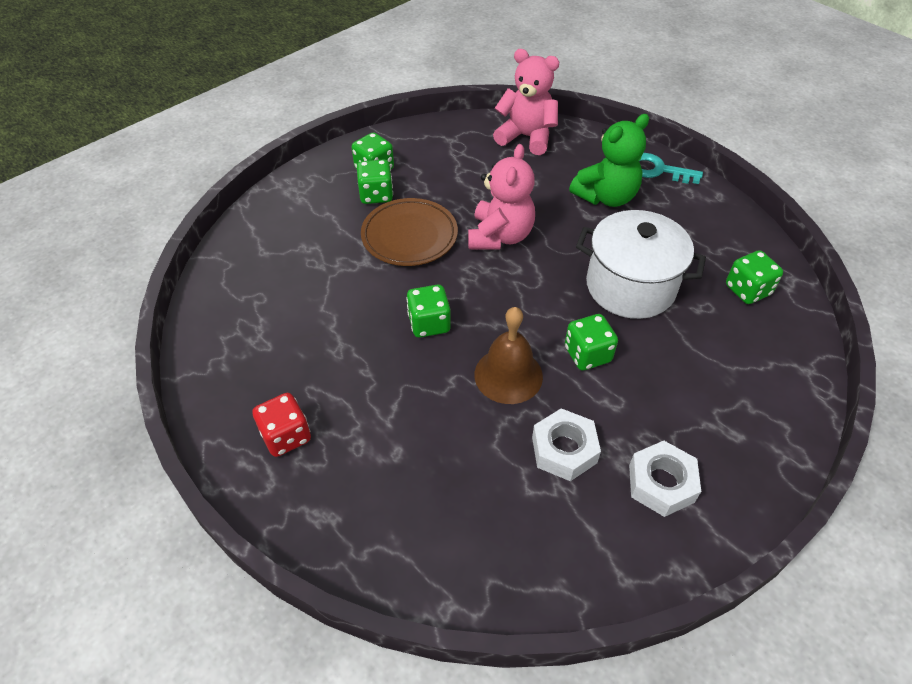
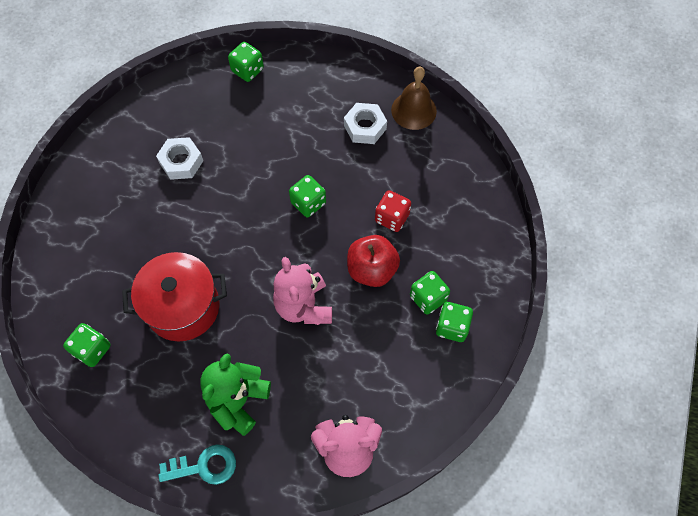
camera: 150 degrees right, 15 degrees up
red dice [252,393,311,457] -> red dice moved to [375,190,411,232]
brown plate [361,198,458,266] -> red apple [347,235,400,287]
brown bell [474,307,543,404] -> brown bell moved to [391,67,437,130]
green dice [565,314,618,370] -> green dice moved to [228,42,264,82]
white pot [576,210,706,319] -> red pot [122,252,227,341]
white nut [629,441,701,517] -> white nut moved to [344,103,387,144]

